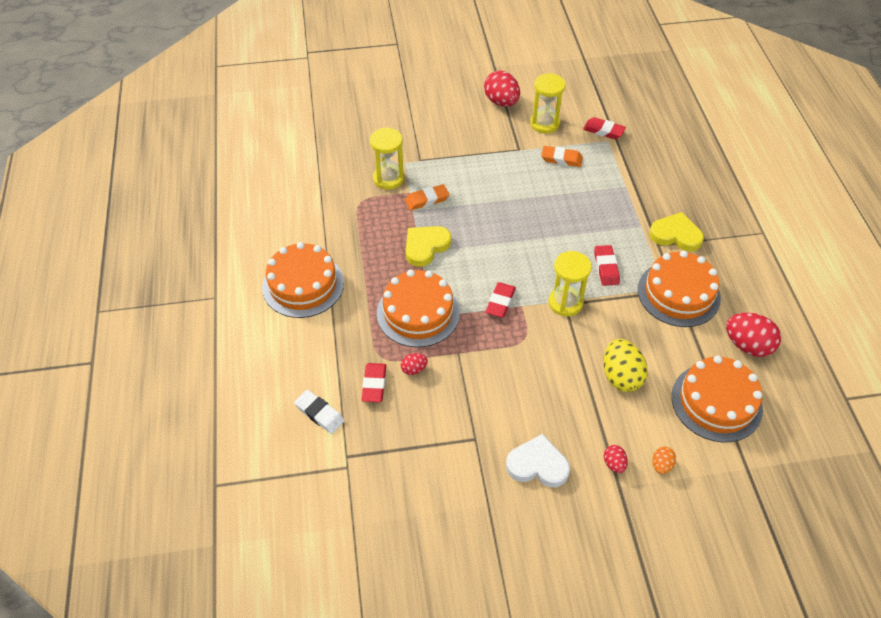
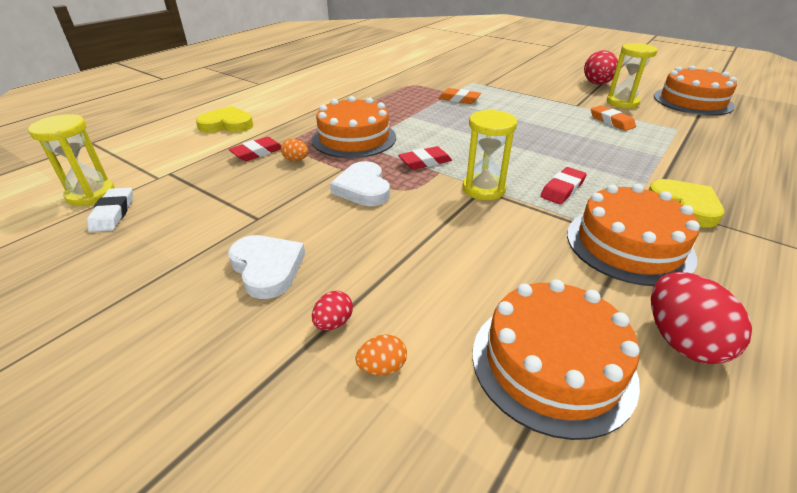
camera: 45 degrees right, 15 degrees down
orange cake [262,242,344,318] -> orange cake moved to [654,65,737,116]
white eraser [294,390,345,434] -> white eraser moved to [87,188,133,232]
yellow hourglass [370,128,404,190] -> yellow hourglass moved to [28,114,115,206]
red egg [401,353,428,375] -> orange egg [281,139,308,161]
yellow heart [406,226,451,267] -> yellow heart moved to [196,106,253,133]
red eraser [583,117,626,139] -> none
yellow egg [603,339,648,392] -> none
none -> white heart [330,161,390,206]

